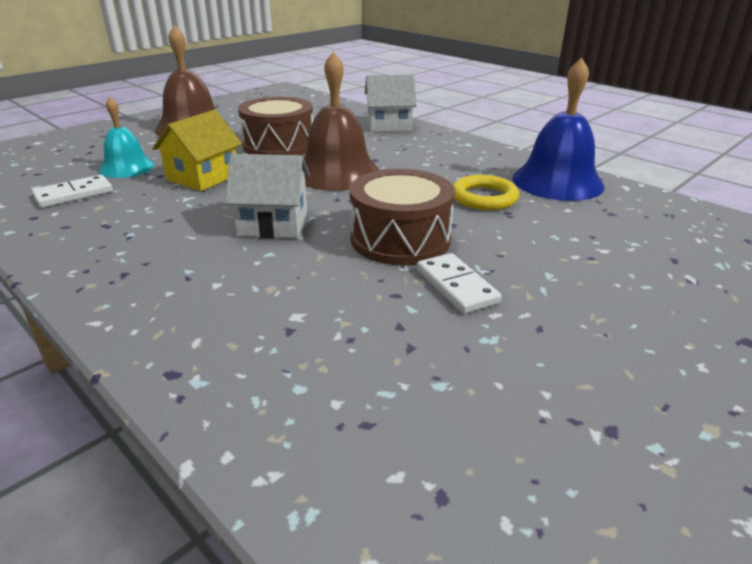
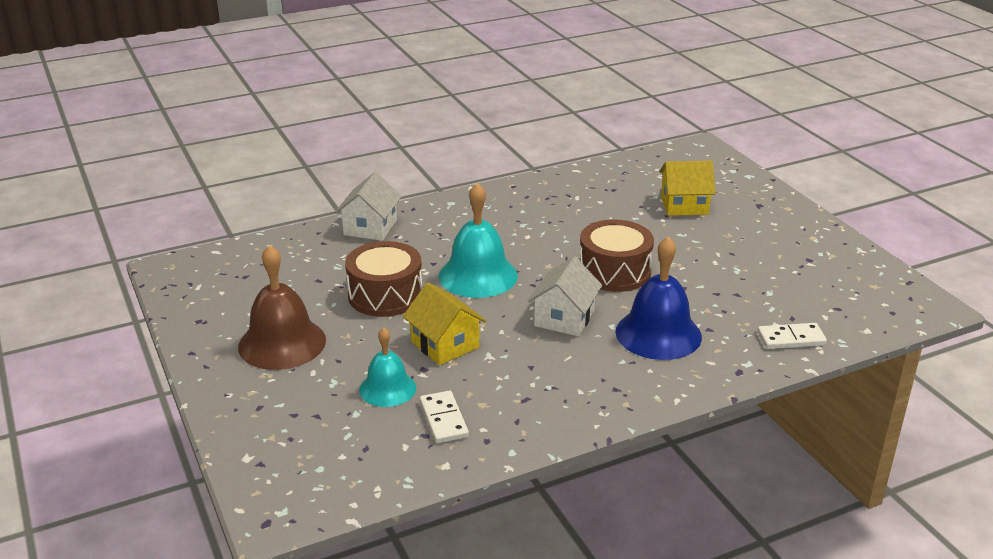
camera: 70 degrees left, 0 degrees up
brown bell [304,51,379,191] -> turquoise bell [439,183,518,298]
white domino [417,253,502,314] -> white domino moved to [758,323,827,349]
yellow ring [453,175,519,210] -> none
blue bell [512,58,605,201] -> blue bell moved to [616,236,702,360]
none -> yellow house [659,161,716,216]

